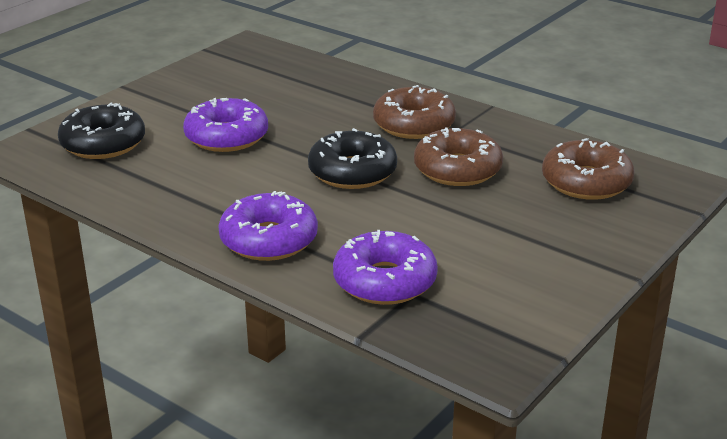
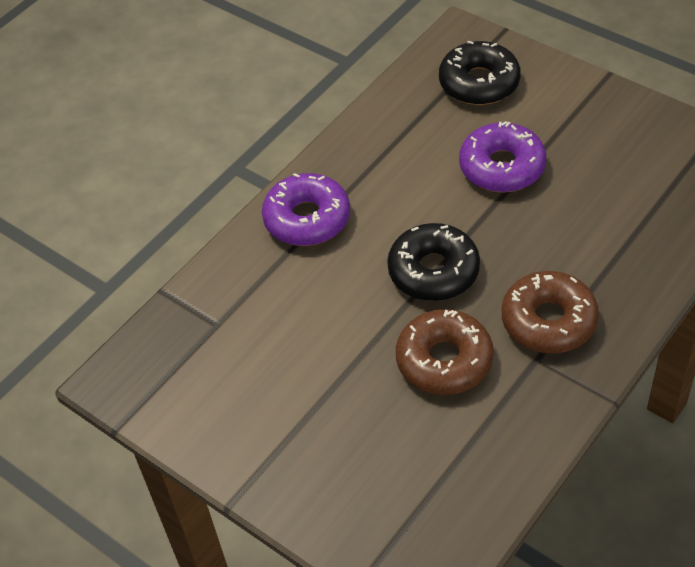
camera: 95 degrees right, 20 degrees up
purple donut [333,230,438,305] -> none
brown donut [542,138,635,200] -> none

